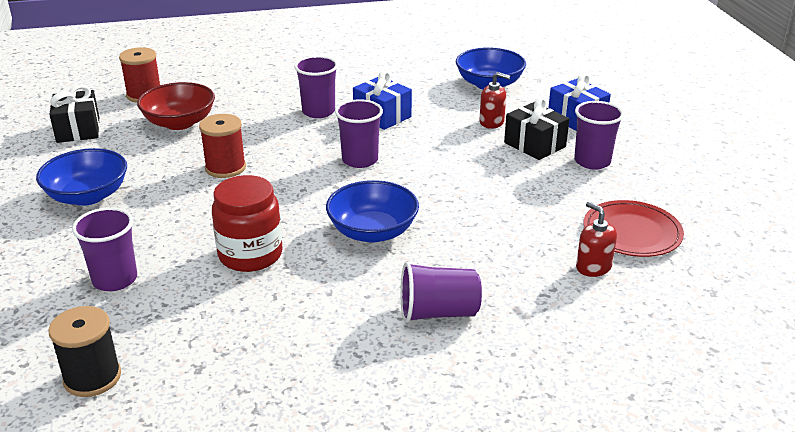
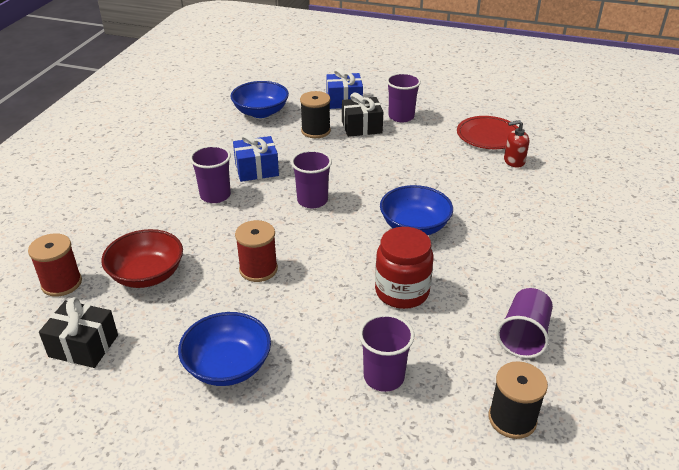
camera: 60 degrees left, 5 degrees up
purple cup [400,262,482,323] -> purple cup moved to [496,288,553,358]
red soap dispenser [480,72,510,129] -> black spool [300,91,331,138]

